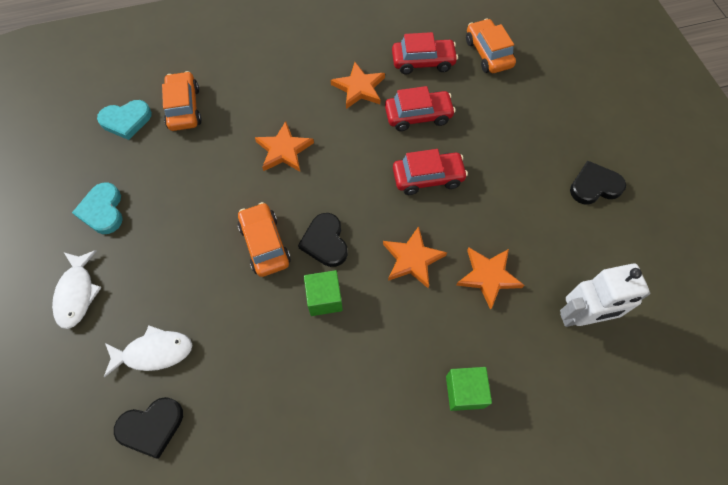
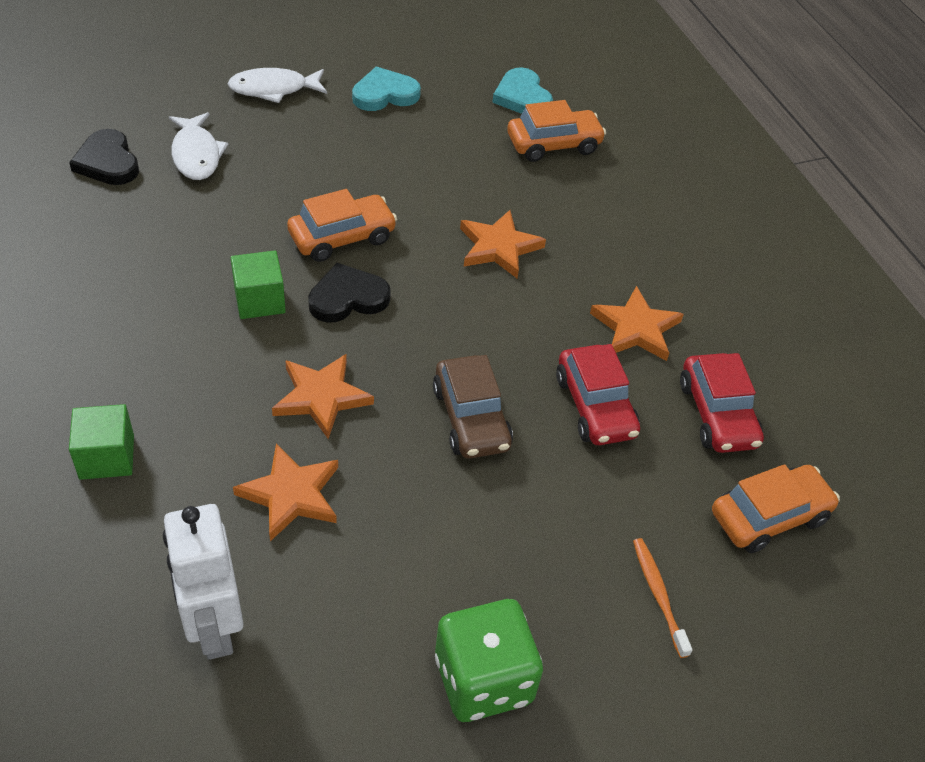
camera: 80 degrees right, 15 degrees down
red car [393,149,468,195] -> brown car [433,355,513,459]
black heart [570,161,626,204] -> green dice [435,599,543,722]
none -> orange toothbrush [633,538,693,658]

